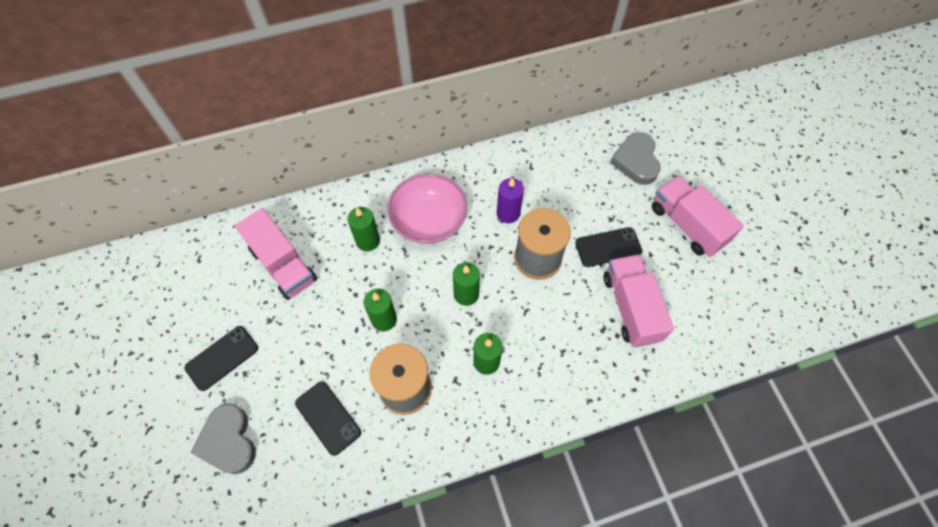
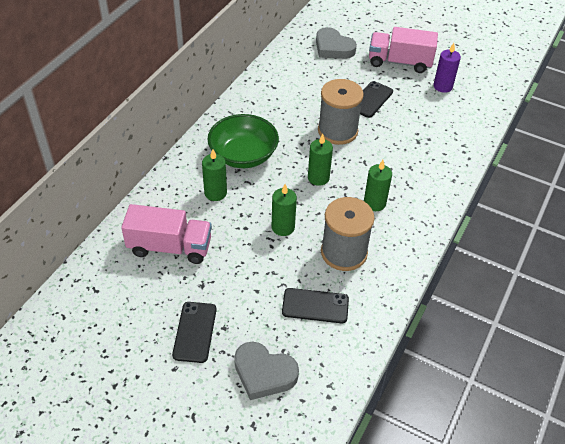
camera: 45 degrees left, 15 degrees down
pink bowl [387,174,467,244] -> green bowl [207,114,279,168]
purple candle [497,178,524,223] -> purple candle moved to [434,43,461,93]
pink truck [604,254,674,347] -> none

